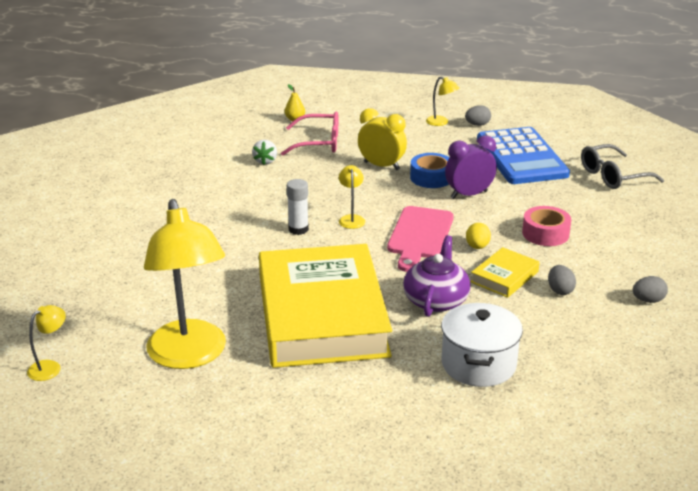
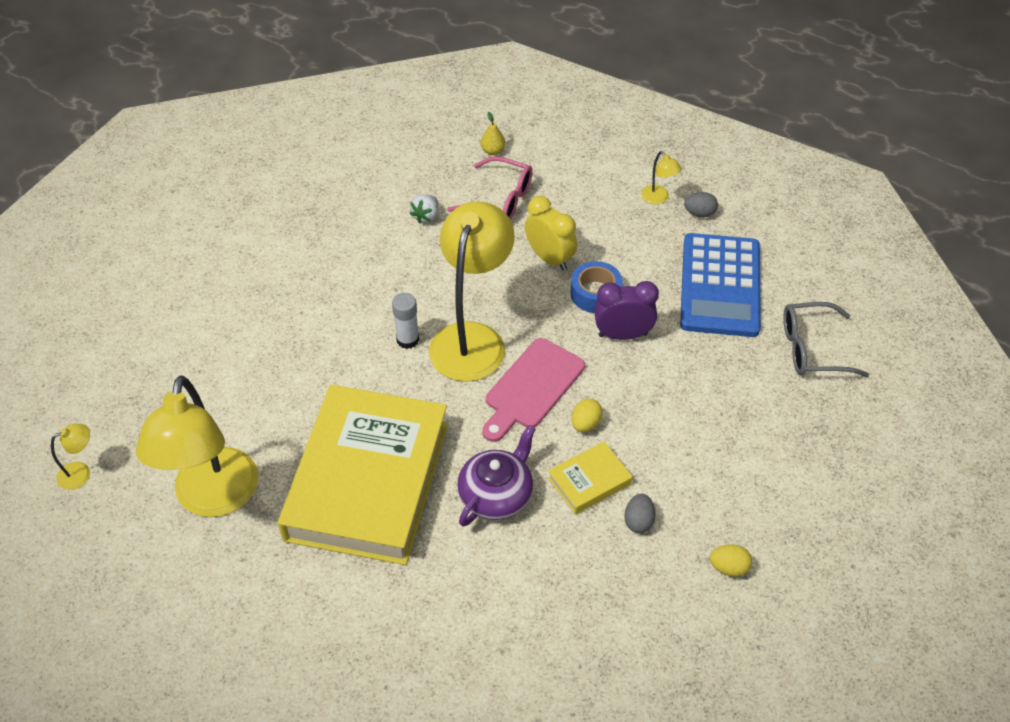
camera: 20 degrees right, 20 degrees up
yellow lamp [339,165,365,229] -> yellow lamp [429,201,515,382], size x2.49
white pot [441,303,523,387] -> none
pink tape [522,206,571,246] -> none
grey egg [633,276,668,303] -> yellow egg [710,544,752,577]

